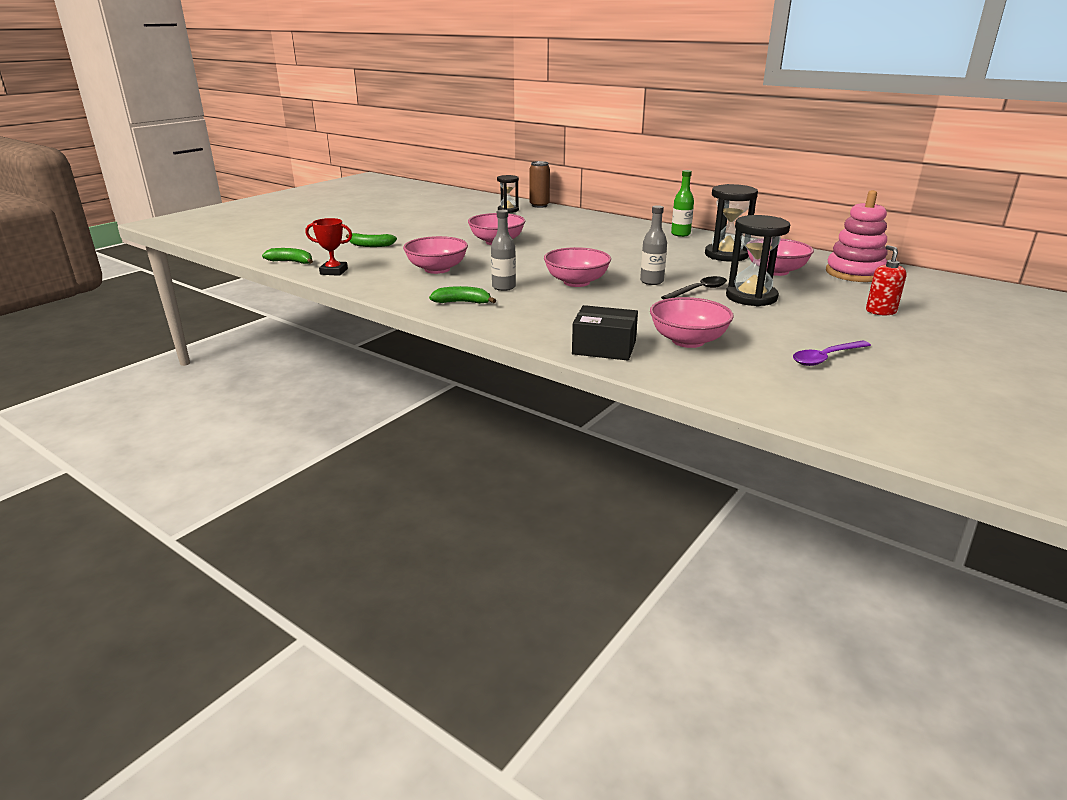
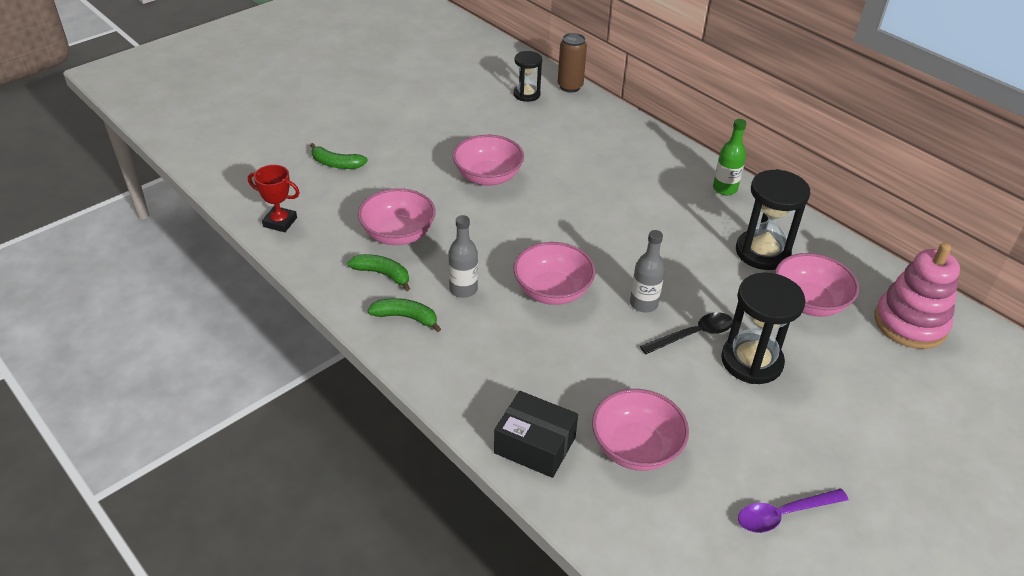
camera: 10 degrees right, 15 degrees up
green banana [262,248,313,264] -> green banana moved to [347,254,410,291]
red soap dispenser [866,245,907,315] -> none

